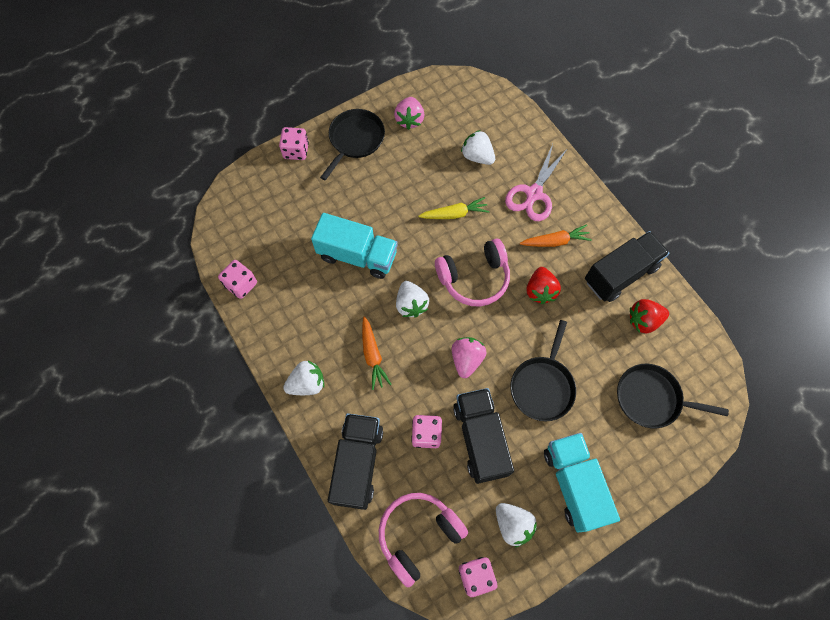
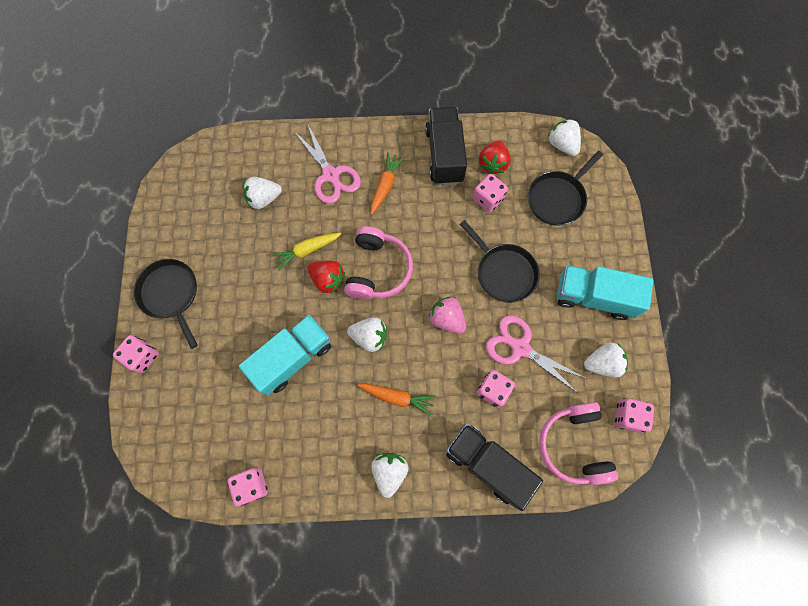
camera: 60 degrees left, 5 degrees up
pink strawberry [394,97,424,130] -> none
yellow carrot [418,197,489,219] -> yellow carrot turned 135 degrees counterclockwise [271,233,341,271]
black truck [453,388,514,484] -> pink scissors [486,315,587,394]
red strawberry [527,267,561,304] -> red strawberry moved to [307,260,345,294]
none -> pink dice [473,174,508,212]
none -> white strawberry [548,119,581,156]

